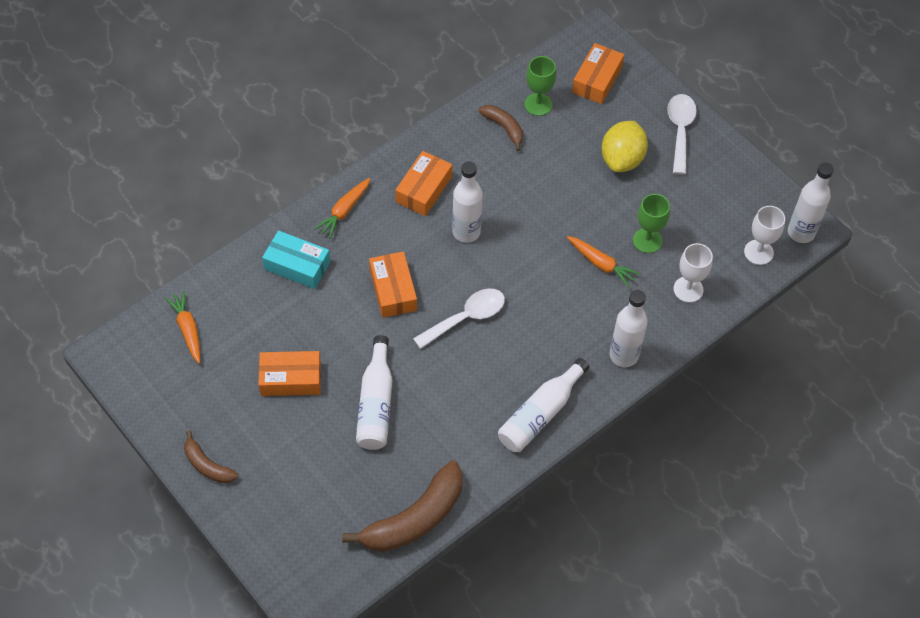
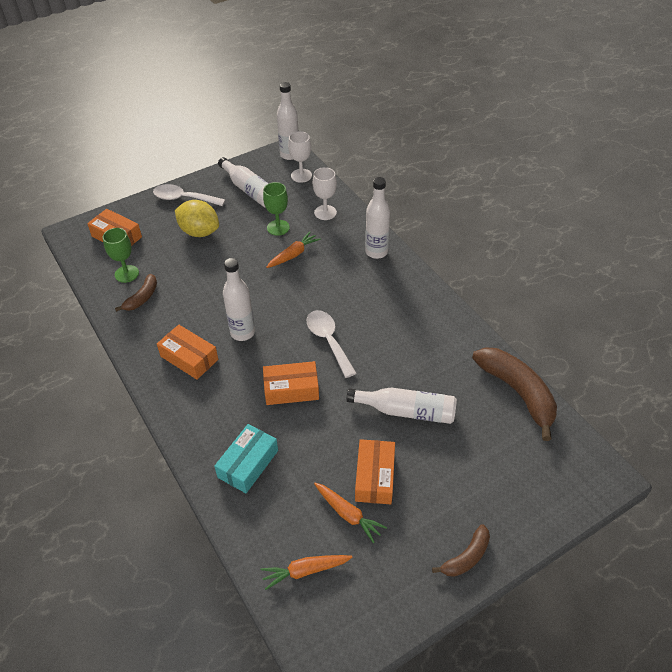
camera: 80 degrees left, 10 degrees down
orange carrot [314,178,370,238] -> orange carrot moved to [314,483,387,543]
brown banana [479,105,523,151] -> brown banana turned 150 degrees clockwise [115,274,157,312]
white bottle [498,358,589,452] -> white bottle moved to [218,157,269,208]

